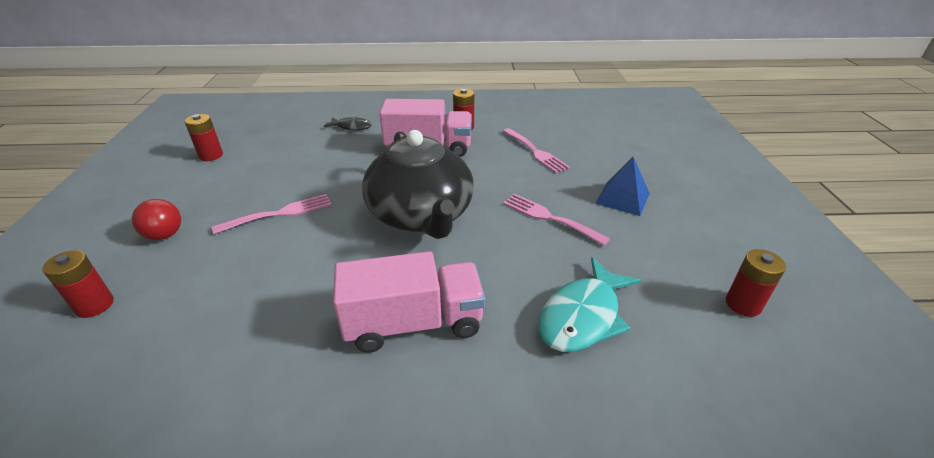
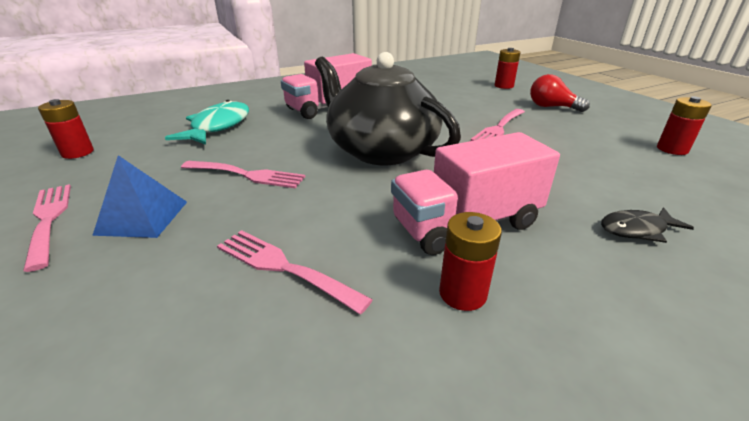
camera: 155 degrees right, 5 degrees down
none -> pink fork [23,184,71,272]

